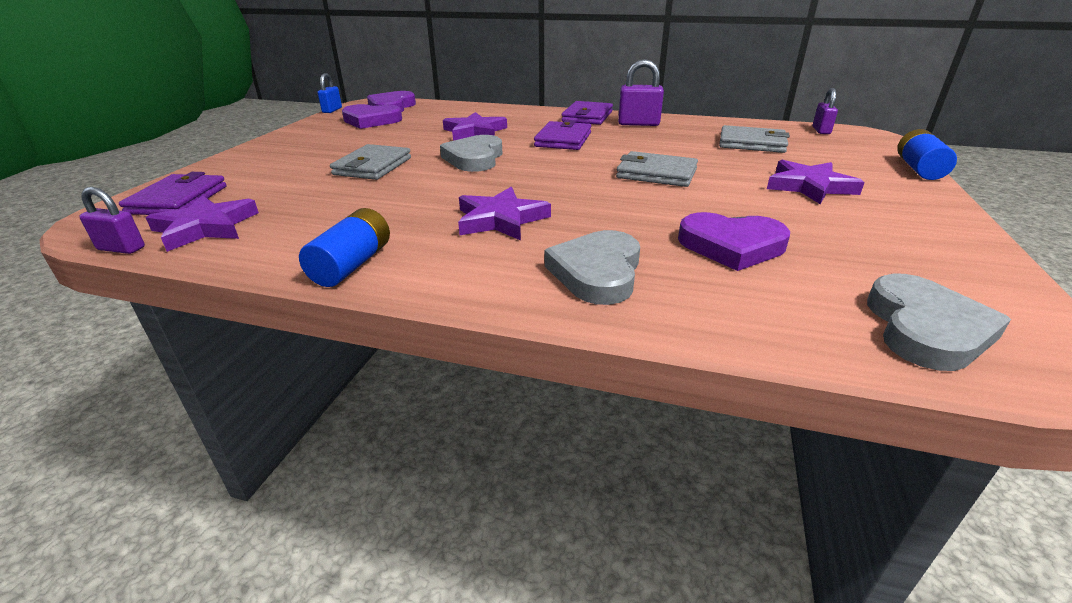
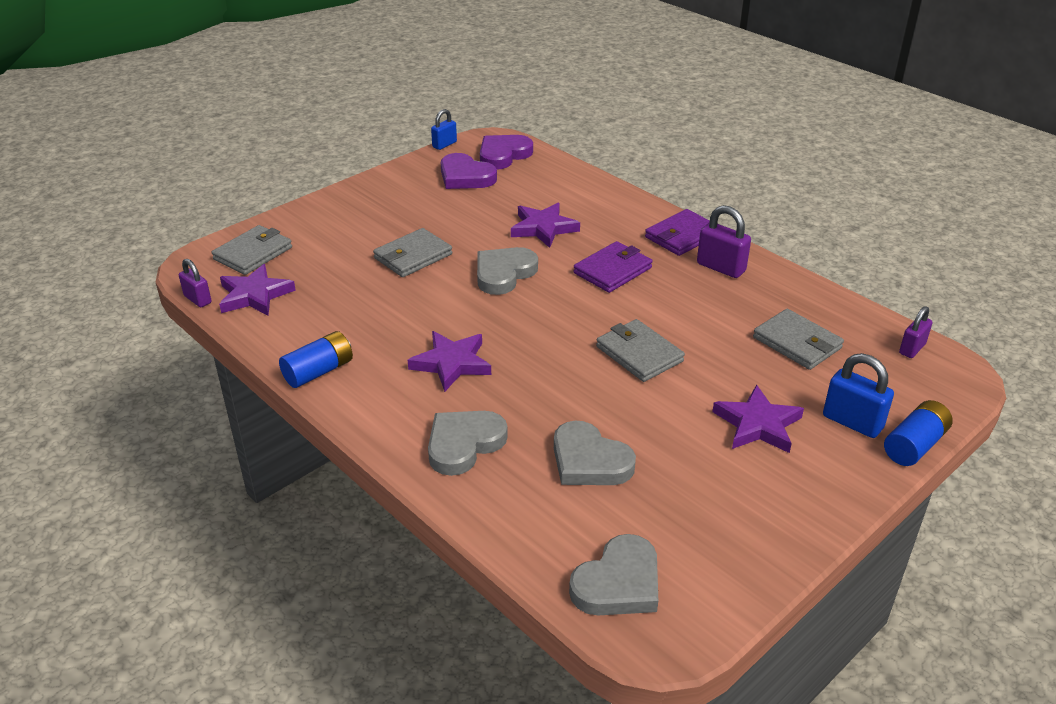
camera: 30 degrees right, 5 degrees up
purple wallet [119,172,227,215] -> grey wallet [212,225,292,275]
purple heart [678,212,790,271] -> grey heart [554,421,636,485]
none -> blue padlock [823,353,894,438]

